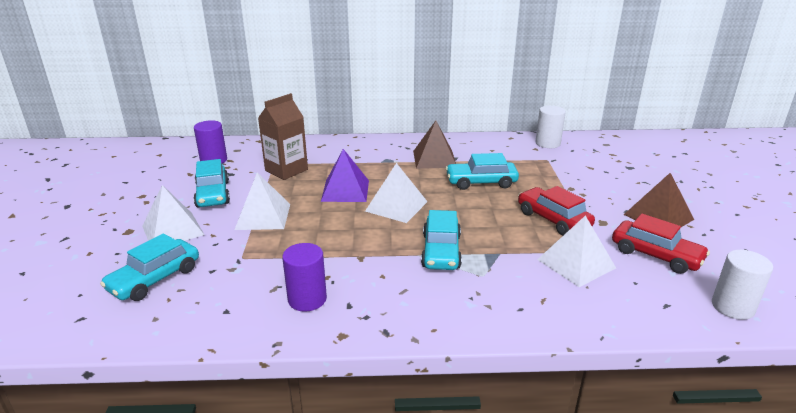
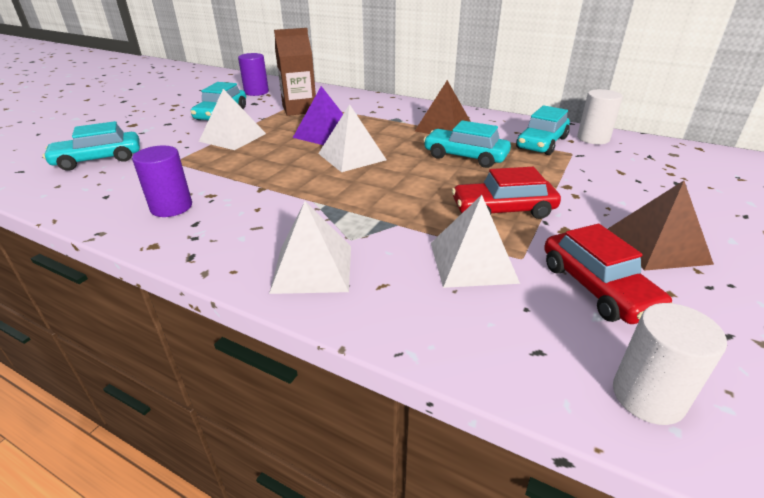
camera: 30 degrees right, 5 degrees up
white pyramid [142,185,204,241] -> white pyramid moved to [269,201,351,294]
turquoise car [421,210,462,270] -> turquoise car moved to [516,105,570,155]
red car [518,186,595,235] -> red car turned 90 degrees counterclockwise [452,167,561,219]

